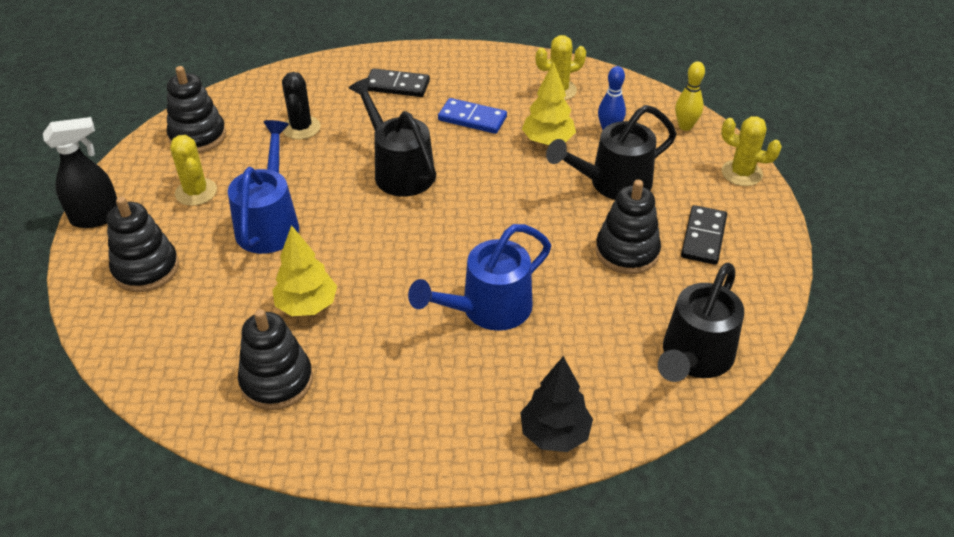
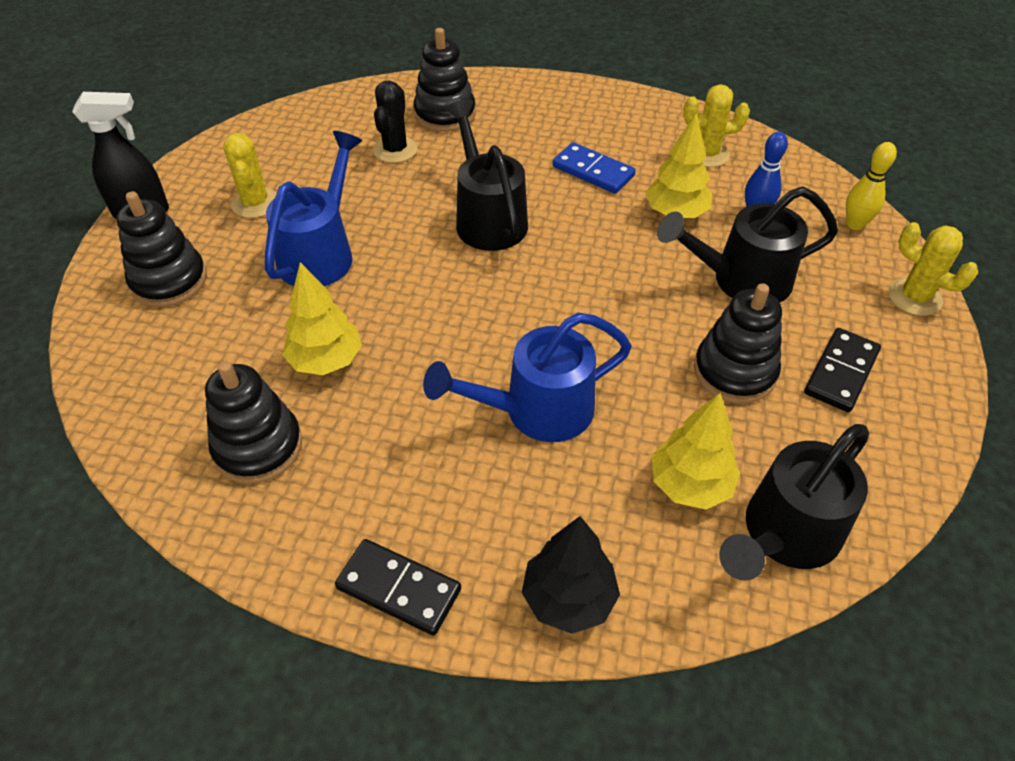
camera: 15 degrees right, 5 degrees up
black stacking toy [167,66,226,153] -> black stacking toy moved to [413,28,476,132]
black domino [367,68,430,97] -> black domino moved to [335,539,461,636]
none -> yellow tree [652,393,740,509]

